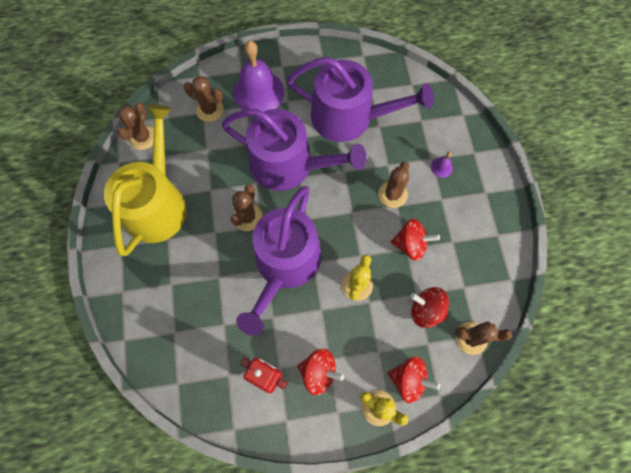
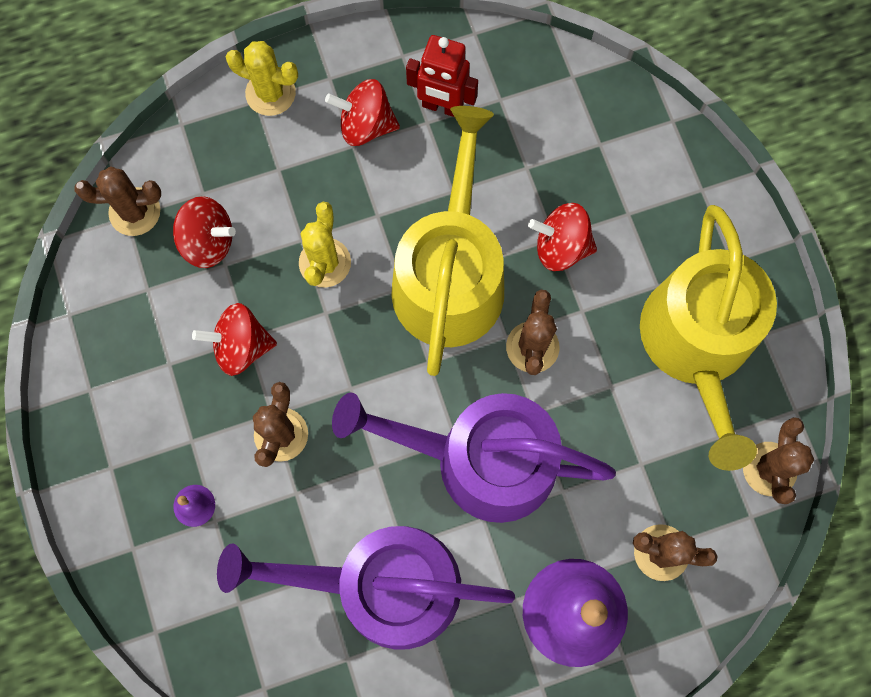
camera: 170 degrees right, 5 degrees up
purple watering can [236,186,321,336] -> yellow watering can [391,106,504,376]
red spinning top [388,356,440,403] -> red spinning top moved to [528,203,597,271]

